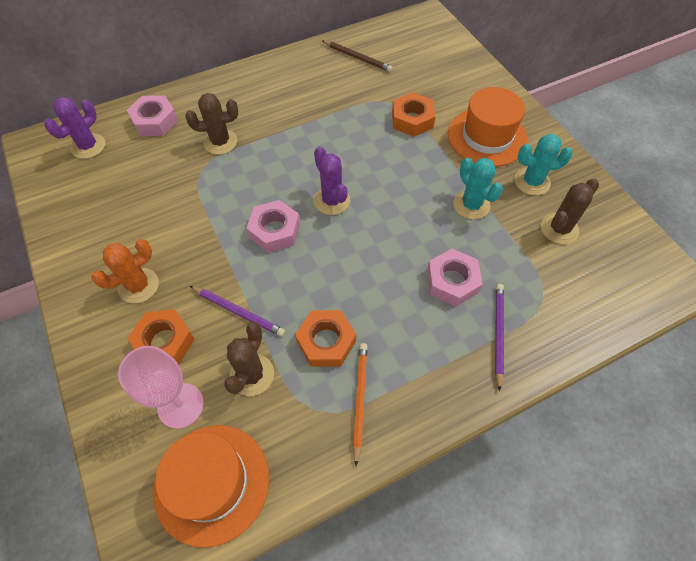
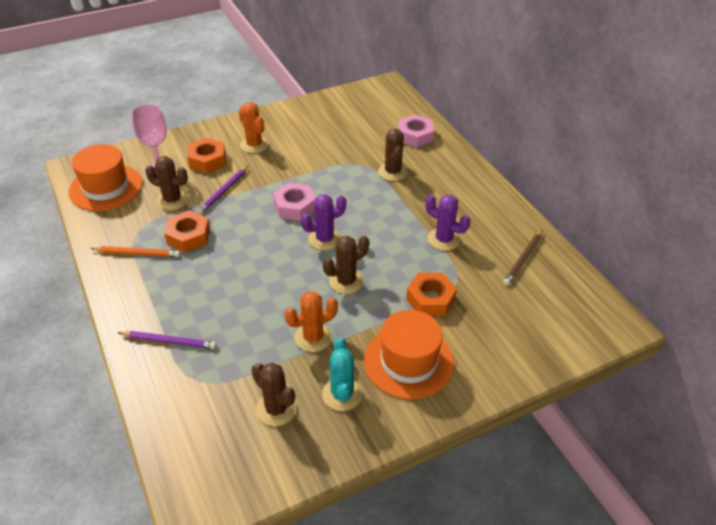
camera: 90 degrees right, 15 degrees down
purple cactus [44,97,106,159] -> purple cactus moved to [425,195,470,251]
pink nut [427,249,483,306] -> none
turquoise cactus [453,158,503,220] -> orange cactus [285,291,338,352]
none -> brown cactus [323,236,369,294]

